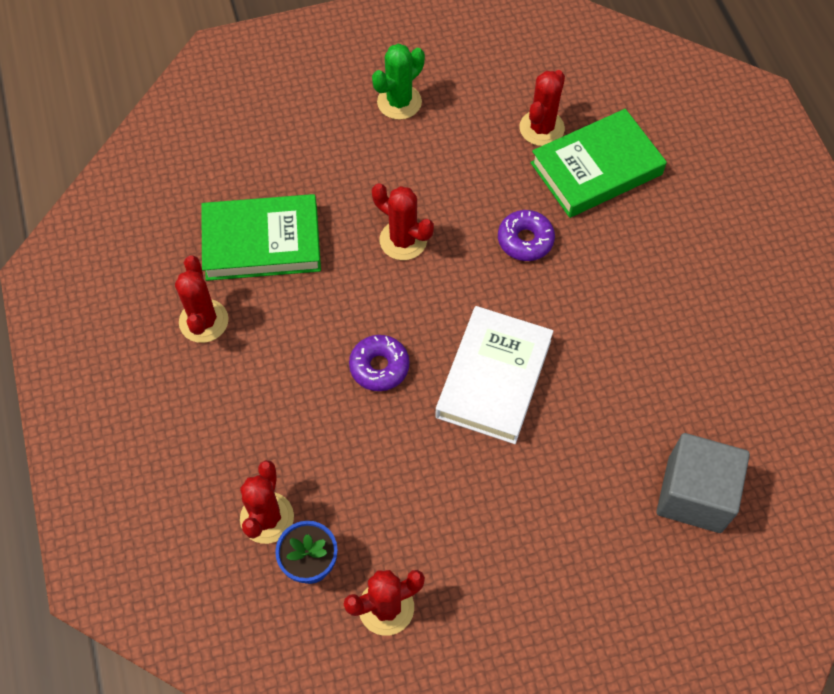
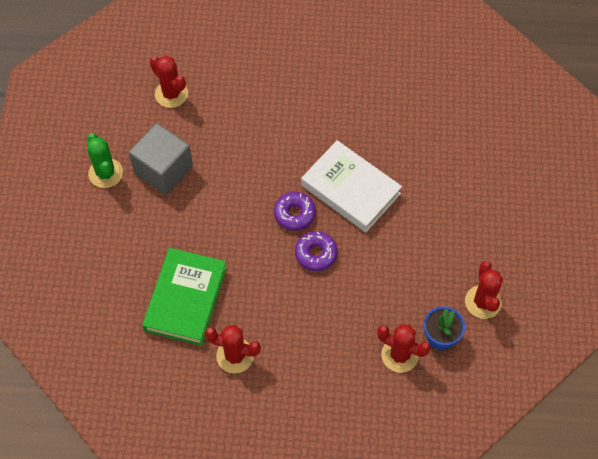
camera: 70 degrees left, 0 degrees up
red cactus [372,183,434,260] -> none
purple donut [498,210,555,261] -> purple donut moved to [274,192,316,231]
green book [530,109,667,218] -> none
grey cube [656,433,750,533] -> grey cube moved to [129,123,193,195]

